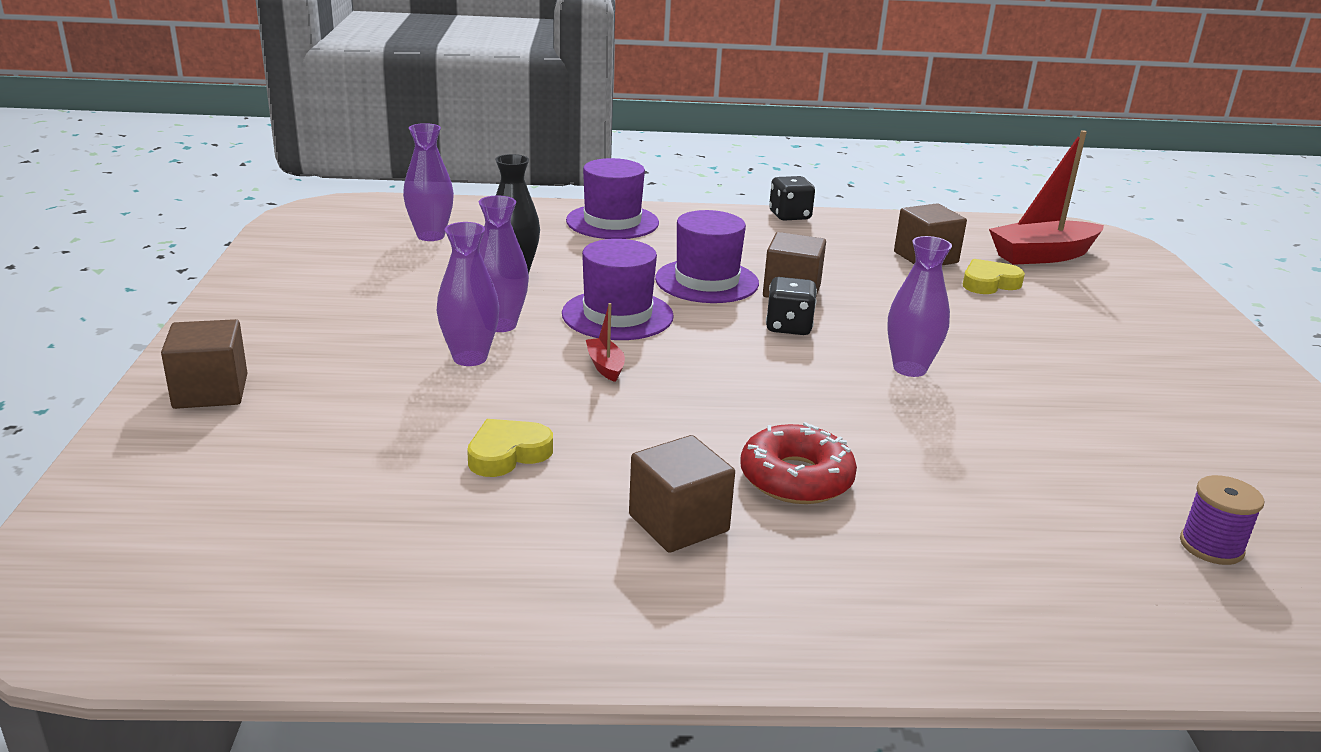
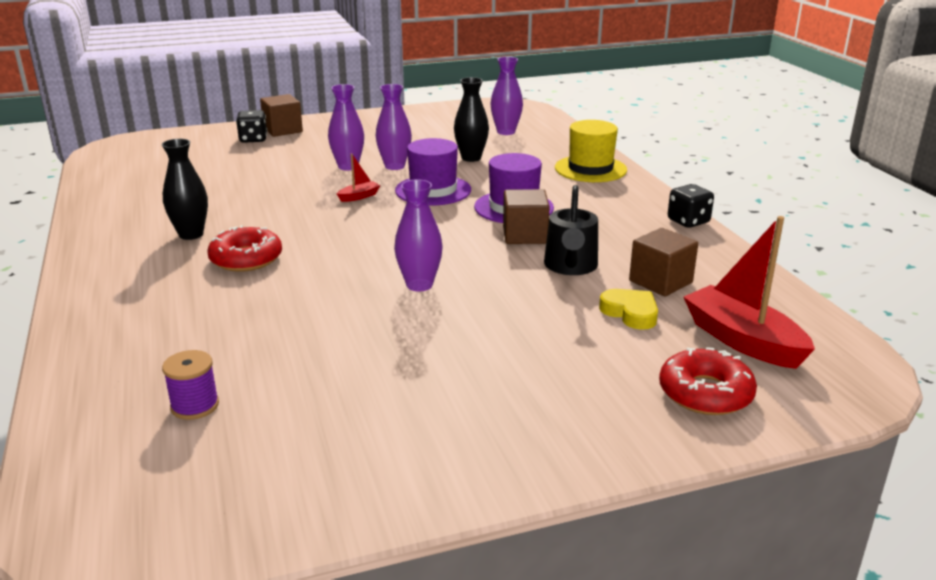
camera: 75 degrees right, 0 degrees up
yellow heart [467,419,553,477] -> none
purple hat [566,158,659,239] -> yellow hat [555,120,627,182]
brown cube [629,435,735,553] -> black vase [162,139,208,240]
black dice [766,277,817,335] -> black dice moved to [236,110,267,143]
none -> black watering can [544,185,598,275]
none -> red donut [659,347,757,415]

